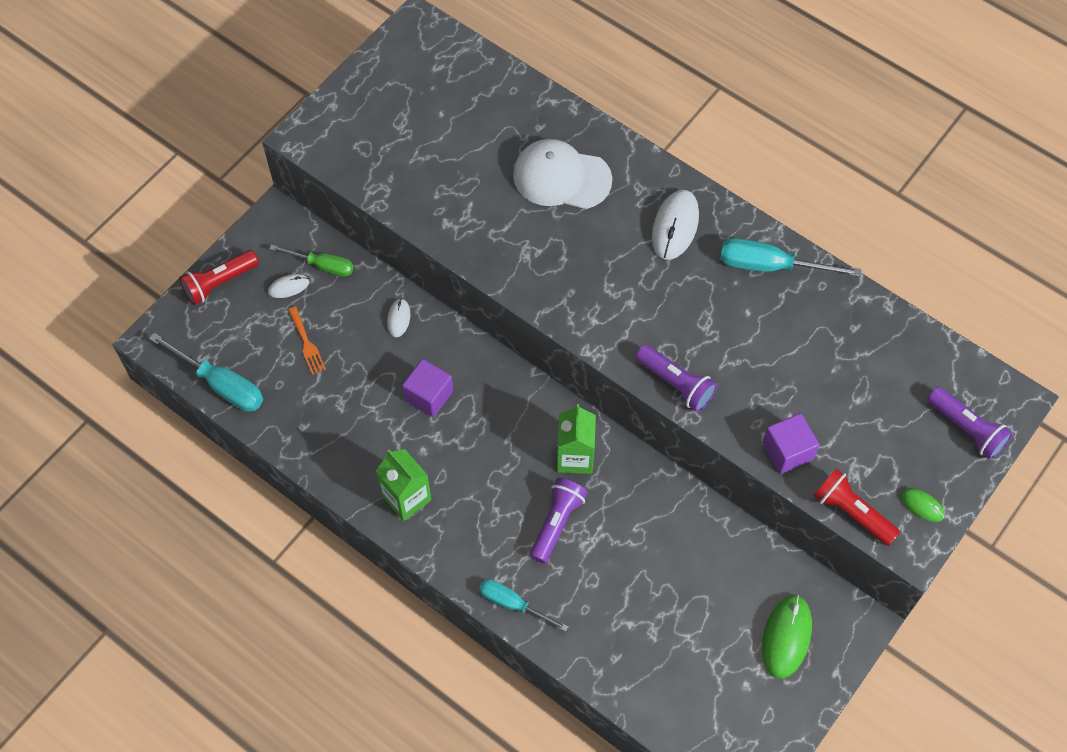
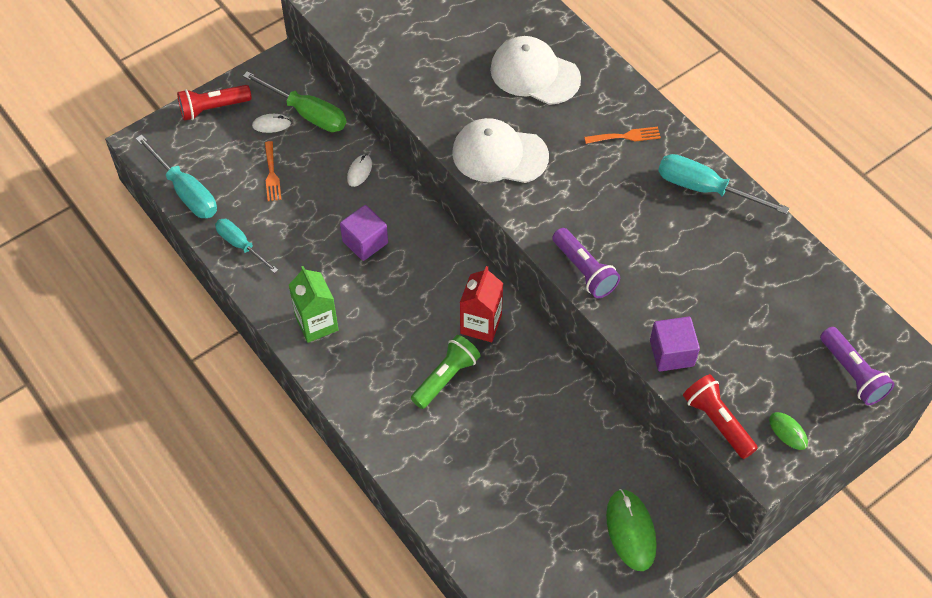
camera: 15 degrees right, 5 degrees down
green screwdriver [270,245,354,277] -> green screwdriver [243,71,346,132], size x1.51
turquoise screwdriver [479,579,569,632] -> turquoise screwdriver moved to [215,219,278,273]
purple flashlight [530,478,588,563] -> green flashlight [411,335,480,409]
green carton [557,404,596,474] -> red carton [460,266,503,342]
white mouse [652,190,699,260] -> orange fork [584,127,661,144]
green mouse [762,594,812,679] -> green mouse turned 45 degrees counterclockwise [606,489,657,571]
none -> white cap [452,118,549,183]

